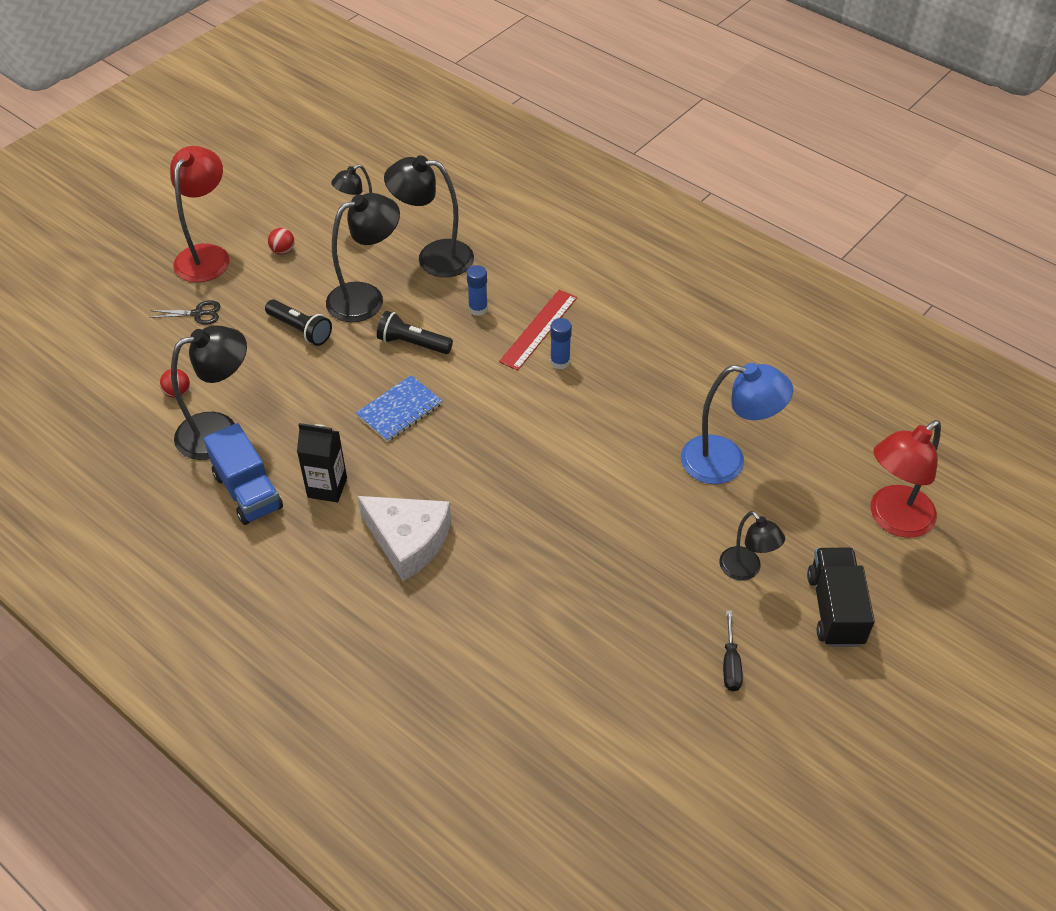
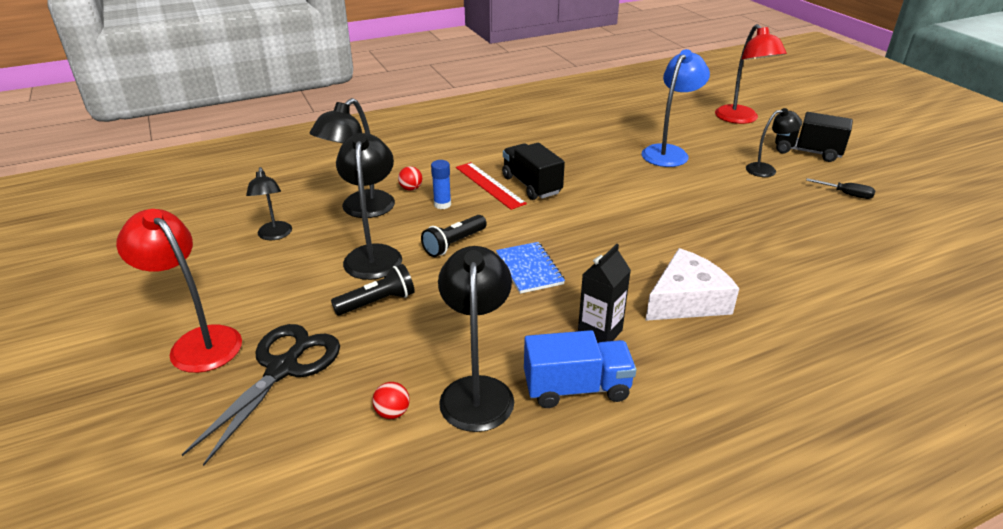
camera: 65 degrees left, 15 degrees down
black scissors [149,300,220,325] -> black scissors [182,324,340,466], size x2.12
red ball [268,228,295,255] -> red ball moved to [398,166,422,191]
blue glue stick [550,318,572,369] -> black truck [502,143,565,200]

